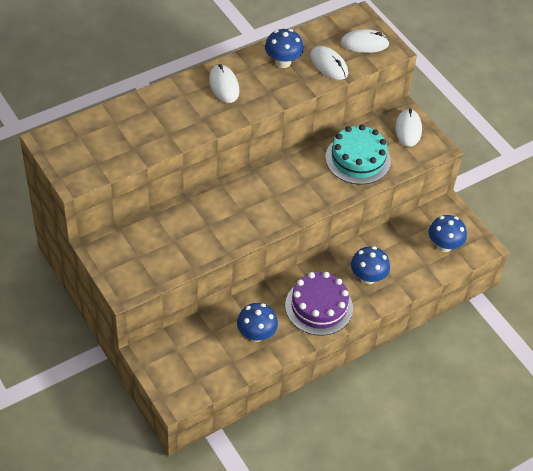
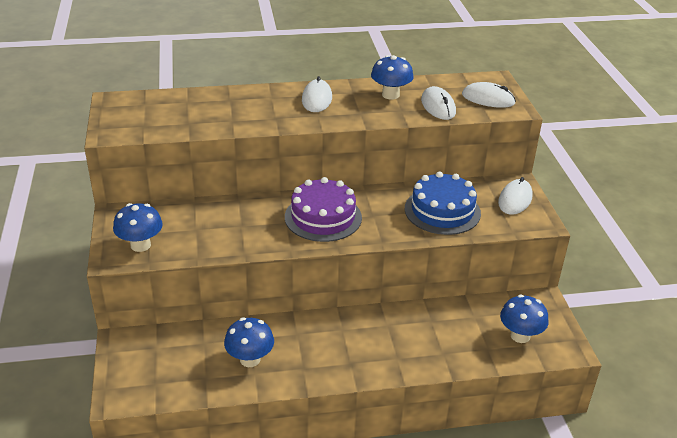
camera: 25 degrees right, 15 degrees down
purple cake [285,272,353,336] -> purple cake moved to [285,177,362,242]
turquoise cake [325,125,391,185] -> blue cake [405,171,481,235]
blue mushroom [351,246,390,284] -> blue mushroom moved to [113,203,163,252]

